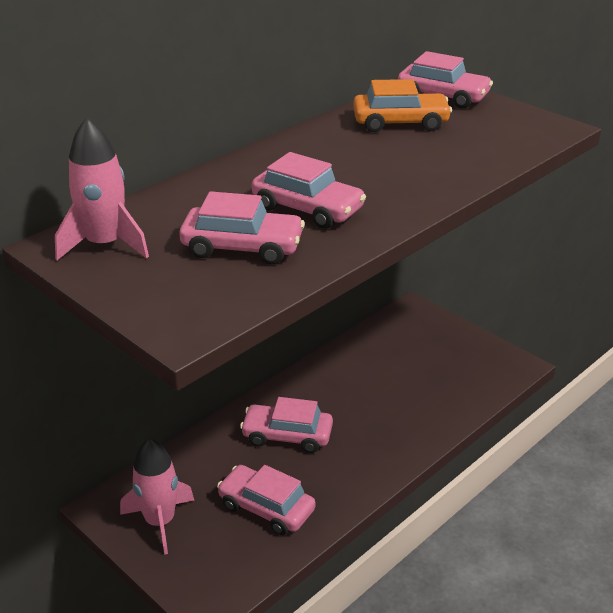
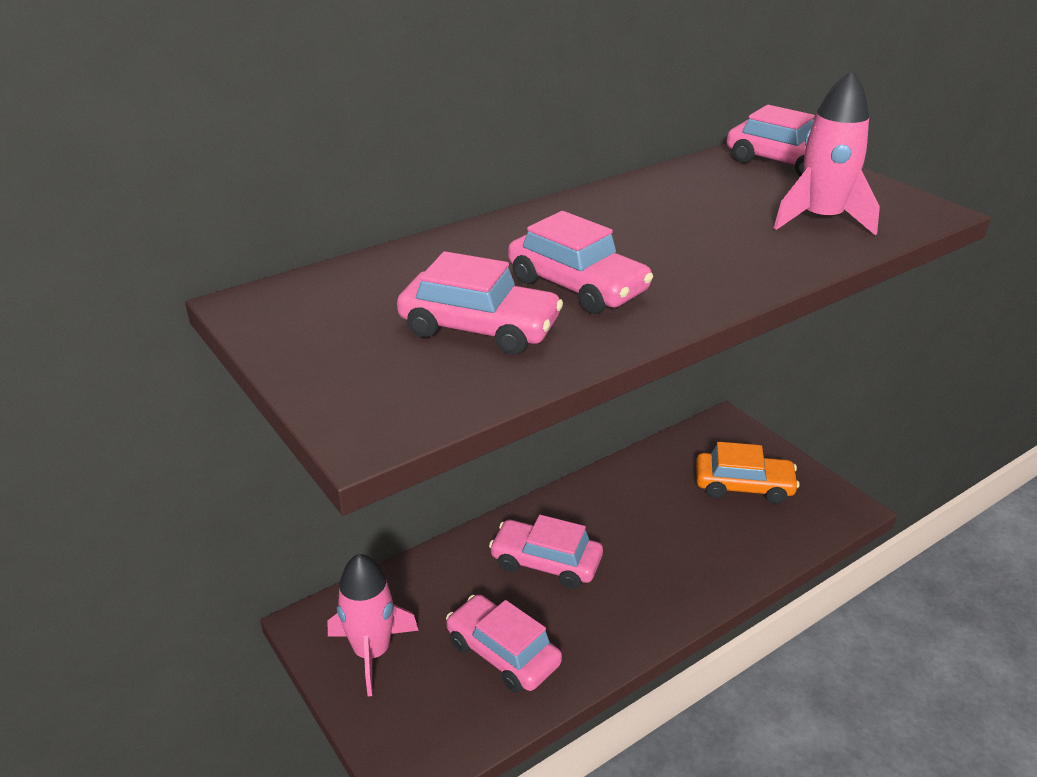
camera: 10 degrees right, 0 degrees up
pink rocket [55,117,149,260] -> pink rocket moved to [774,70,880,236]
orange car [353,79,452,132] -> orange car moved to [696,442,800,504]

